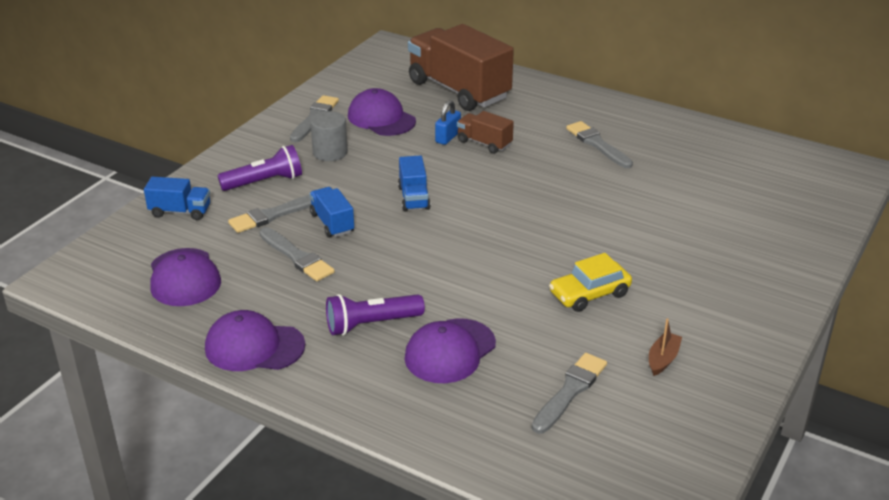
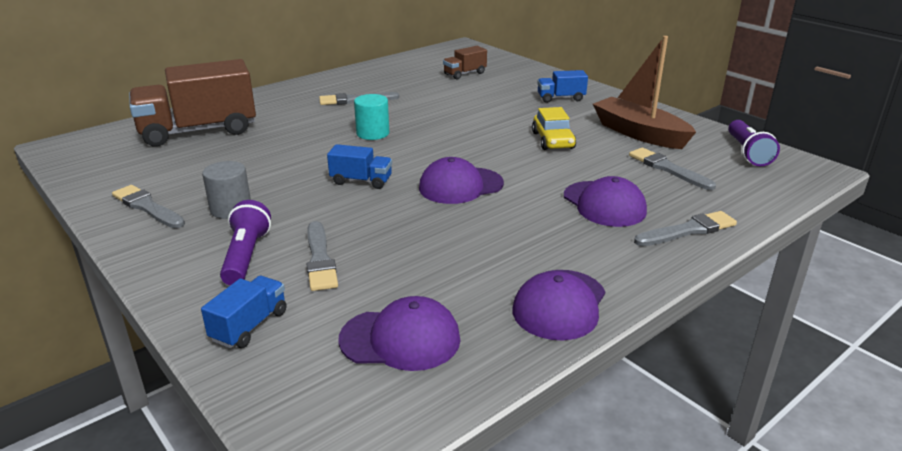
camera: 70 degrees left, 5 degrees down
grey brush [259,227,335,281] -> grey brush moved to [634,211,737,246]
blue truck [309,187,354,237] -> blue truck moved to [537,70,588,103]
purple flashlight [326,294,425,336] -> purple flashlight moved to [728,120,780,166]
purple cap [348,88,416,136] -> purple cap moved to [419,157,504,204]
blue padlock [435,100,461,145] -> none
brown truck [457,111,514,154] -> brown truck moved to [443,46,487,79]
brown boat [649,318,682,376] -> brown boat [593,36,696,149], size x2.39
none -> turquoise cylinder [354,94,389,140]

